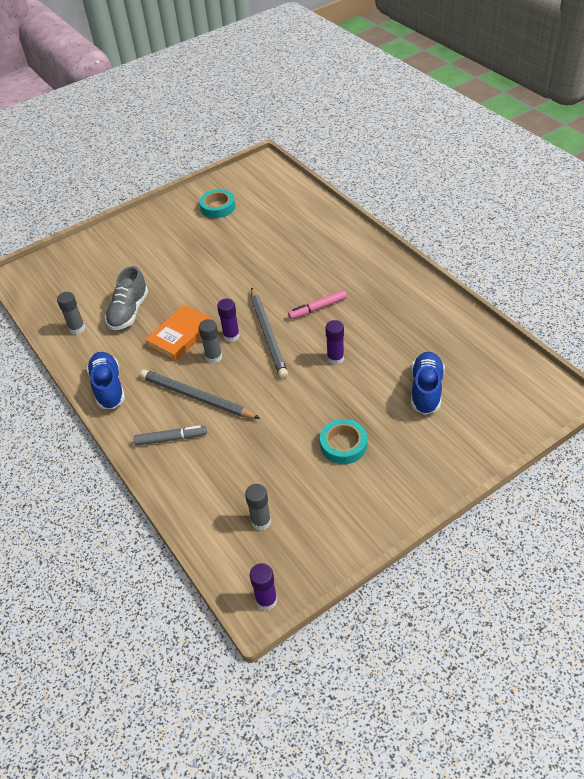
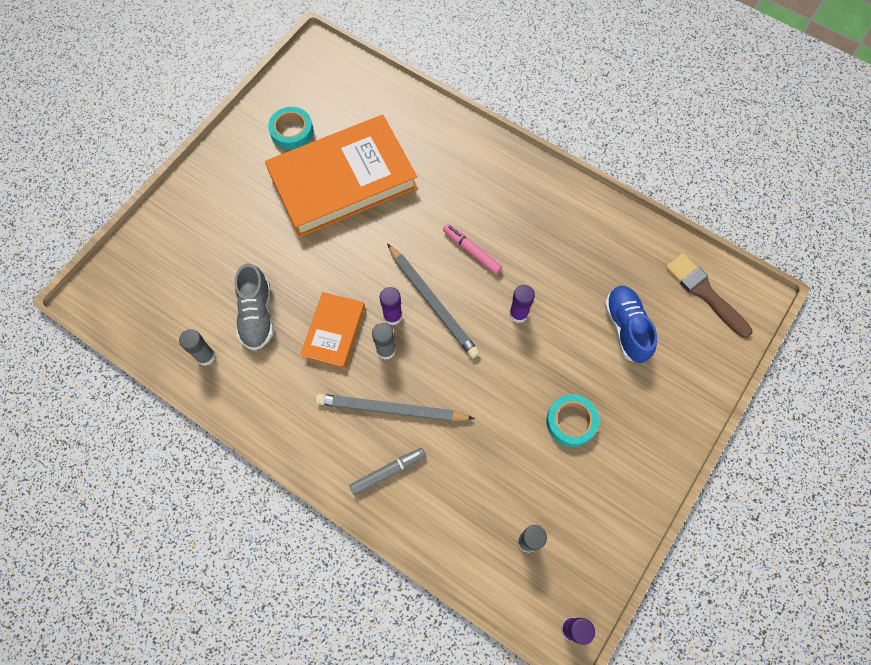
camera: 25 degrees left, 20 degrees up
blue shoe [87,352,125,409] -> none
pink marker [288,290,347,319] -> pink marker turned 90 degrees clockwise [443,224,502,274]
none -> orange book [265,115,418,237]
none -> brown brush [666,253,752,338]

